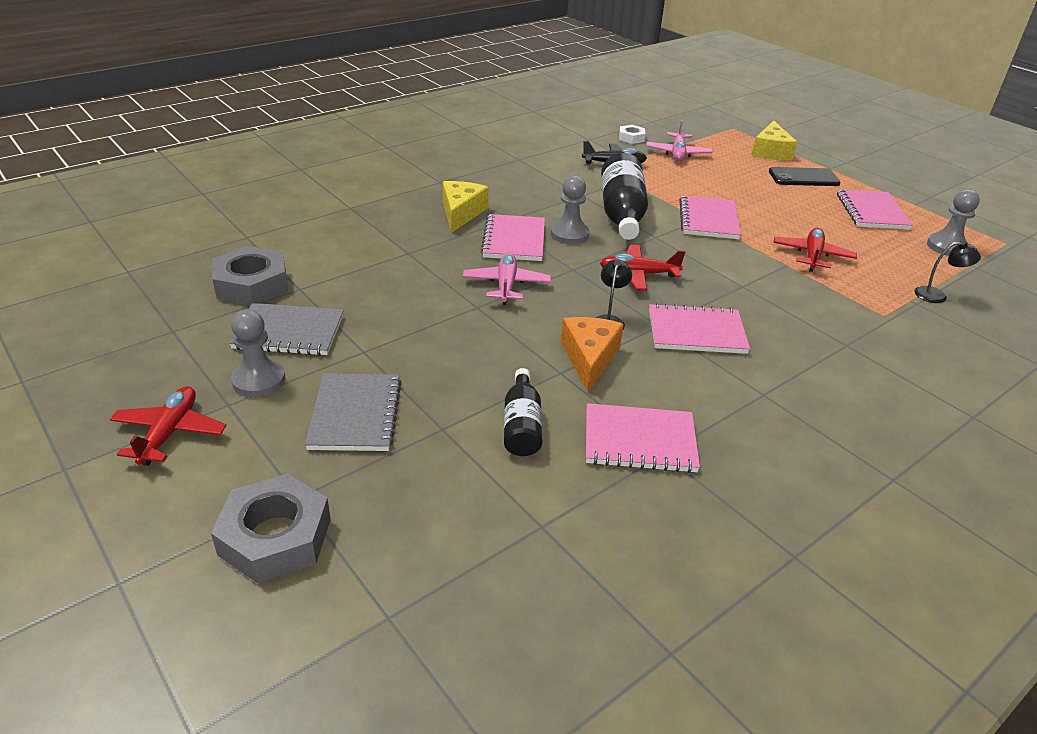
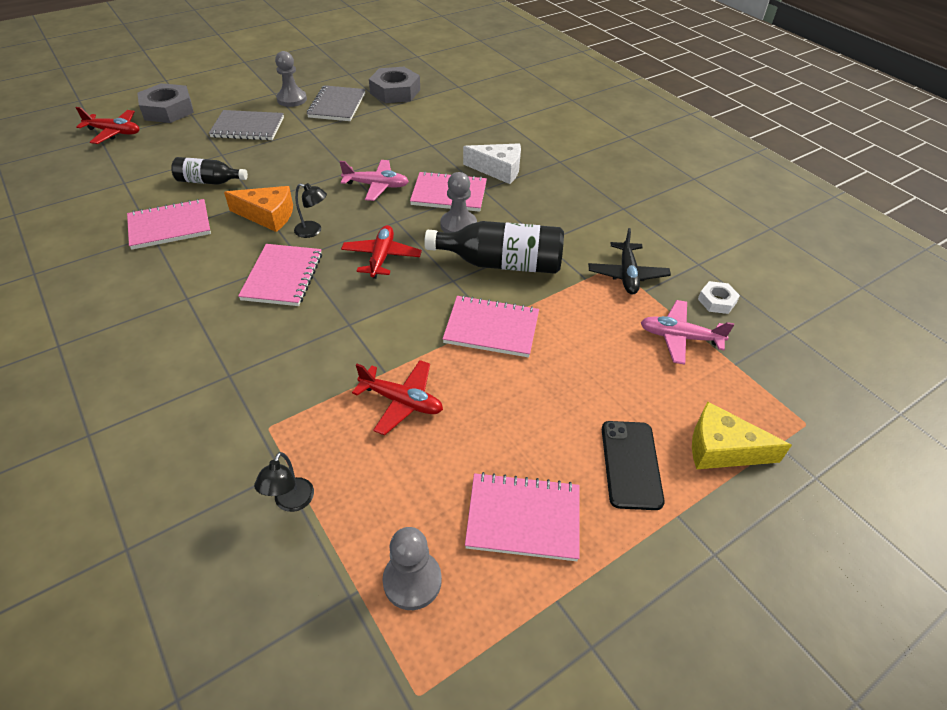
camera: 95 degrees right, 10 degrees up
red plane [110,386,227,466] -> red plane moved to [76,107,139,144]
yellow cheese [443,181,489,233] -> white cheese [463,143,521,184]
pink notebook [586,403,700,473] -> pink notebook turned 60 degrees clockwise [127,199,211,250]

